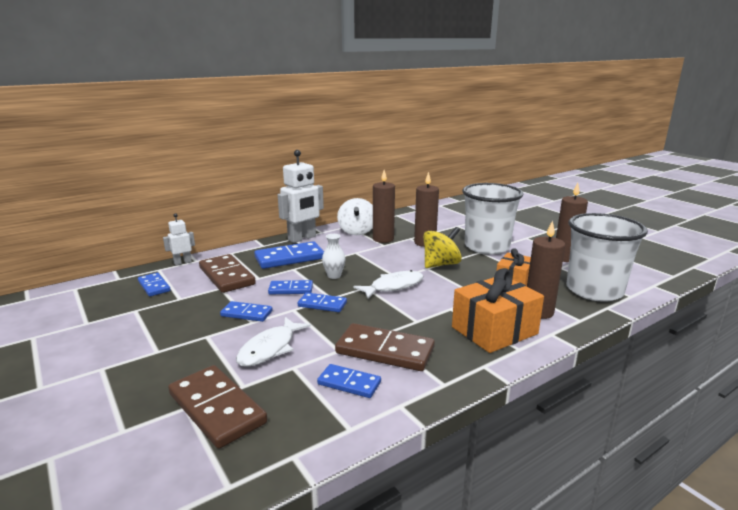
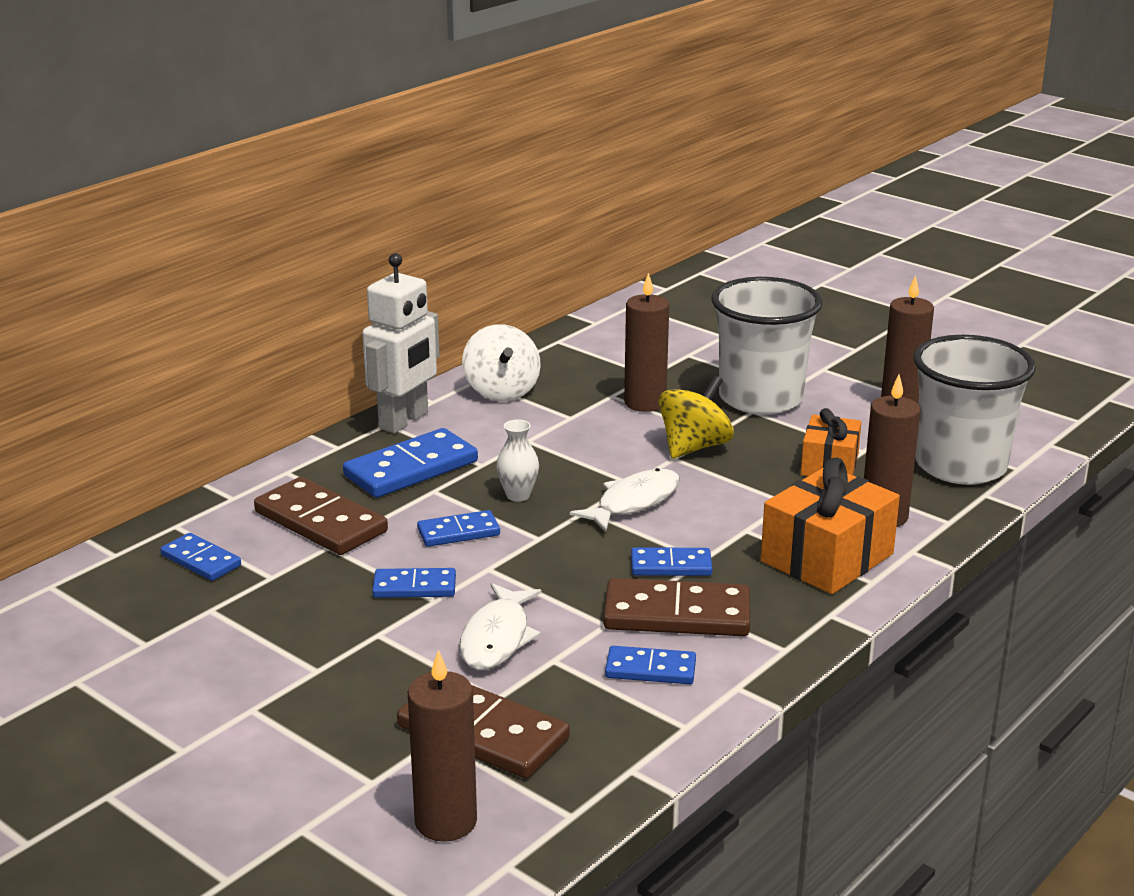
camera: 15 degrees left, 5 degrees up
white robot [163,213,195,265] -> none
blue domino [298,292,347,312] -> blue domino moved to [631,547,713,576]
brown candle [373,170,395,243] -> brown candle moved to [408,650,477,842]

